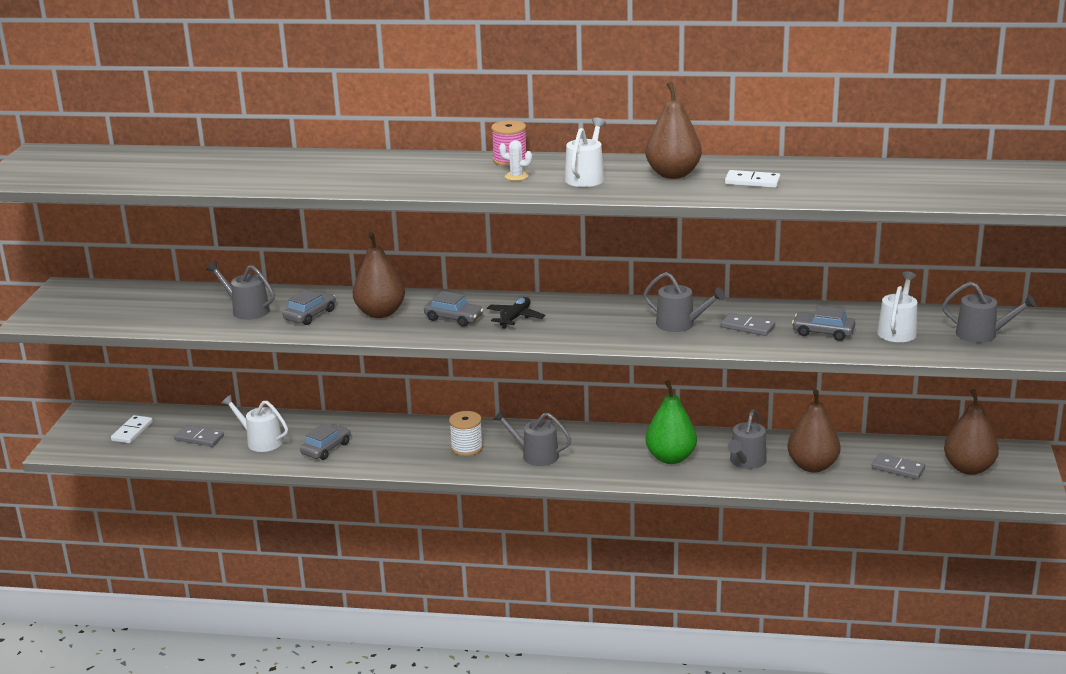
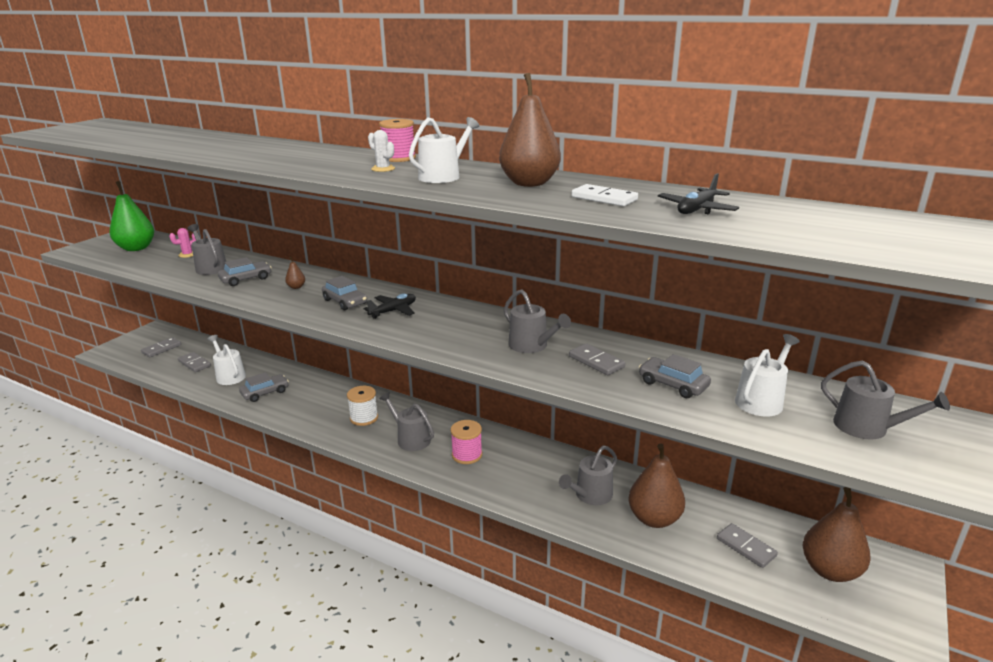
camera: 20 degrees right, 0 degrees up
white domino [111,415,153,443] -> grey domino [141,337,181,357]
brown pear [353,232,405,318] -> brown pear [285,257,305,289], size x0.42
green pear [645,380,697,464] -> green pear moved to [110,181,154,251]
none -> pink cactus [169,228,196,258]
none -> pink spool [451,420,482,464]
none -> black plane [658,173,739,214]

